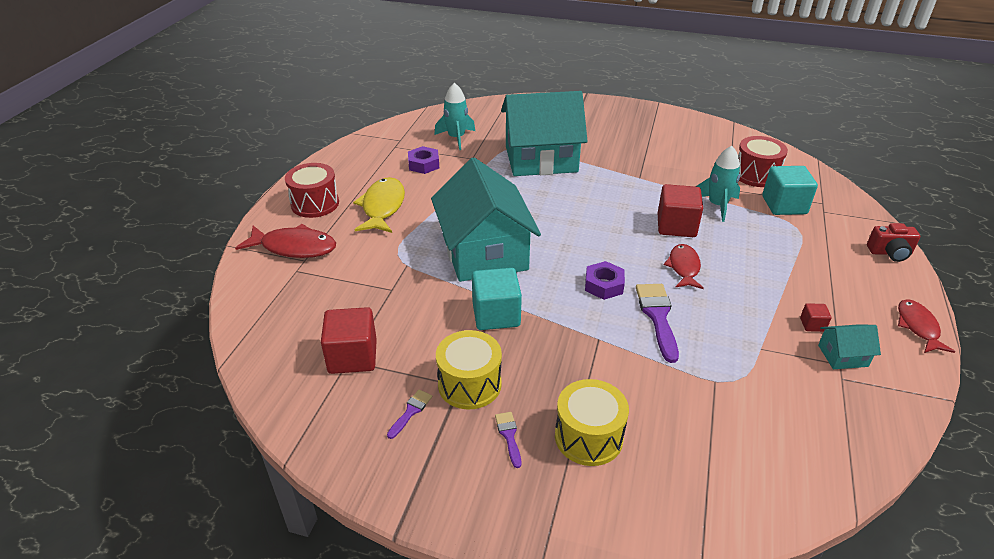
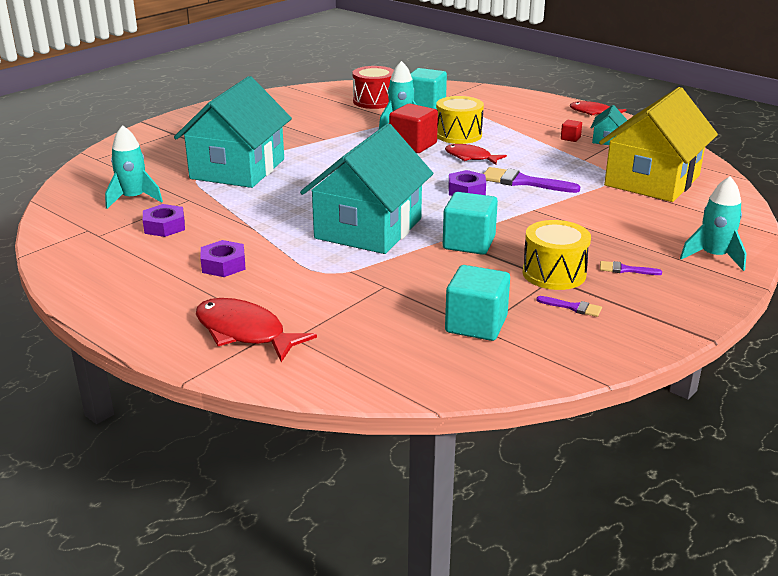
camera: 65 degrees left, 10 degrees down
red fish [235,224,336,258] -> red fish turned 90 degrees counterclockwise [196,298,317,362]
red drum [285,163,339,218] -> none
red cube [321,307,377,374] -> turquoise cube [445,265,510,341]
yellow fish [353,177,405,233] -> purple nut [200,240,246,277]
purple brush [387,389,432,439] -> purple brush turned 150 degrees clockwise [536,296,602,317]
turquoise house [431,157,541,282] -> turquoise house turned 75 degrees counterclockwise [300,124,433,254]
yellow drum [555,379,629,466] -> yellow drum moved to [436,96,484,144]
red camera [867,223,920,262] -> none
none -> yellow house [599,87,718,202]
none -> turquoise rocket [680,176,747,271]

